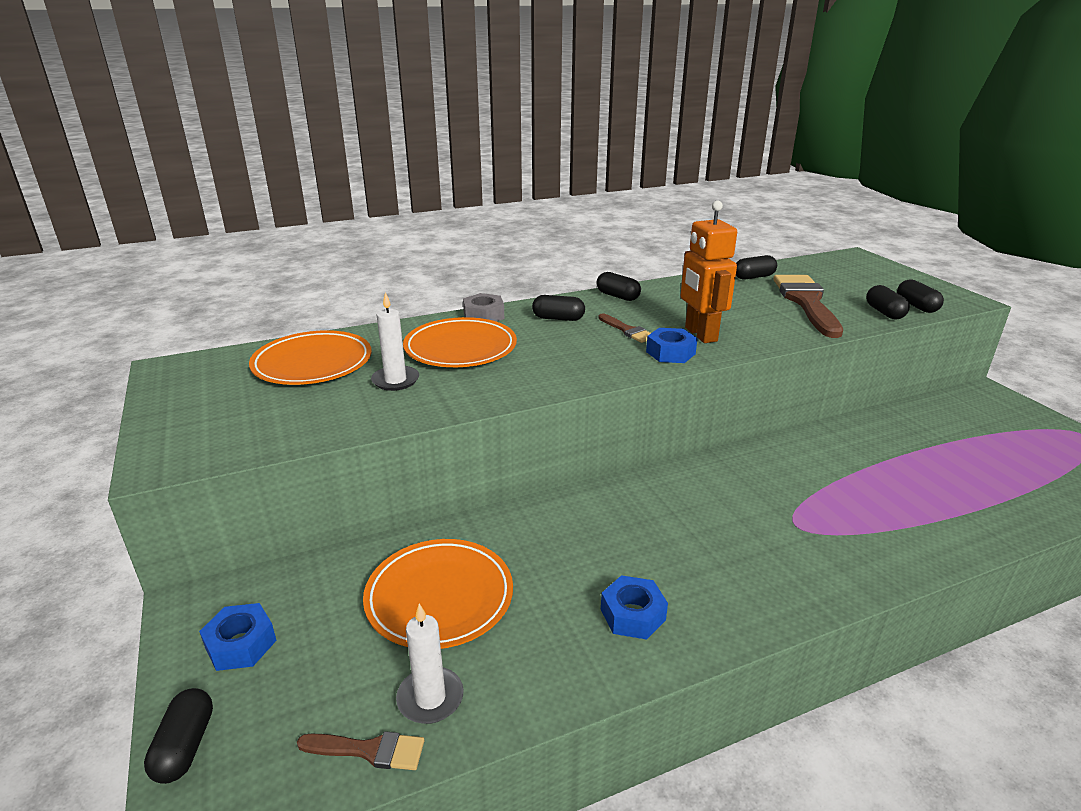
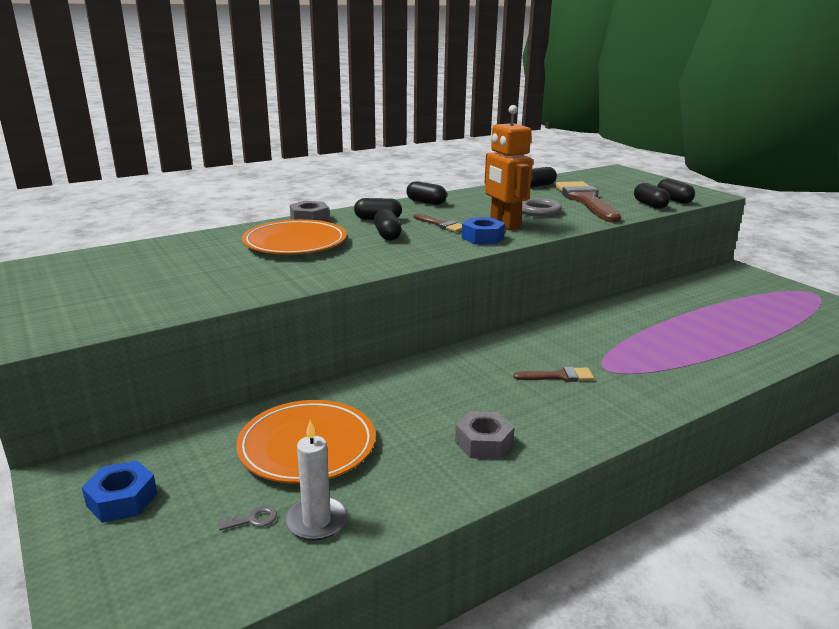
camera: 10 degrees left, 5 degrees down
black capsule [144,688,213,784] -> black capsule moved to [374,209,402,241]
orange plate [249,330,372,385] -> none
brown brush [297,731,424,770] -> brown brush moved to [513,367,594,382]
white candle [371,292,419,391] -> none
blue nut [601,575,668,640] -> grey nut [455,411,515,459]
none -> grey key [218,506,277,531]
none -> grey ring [522,198,562,217]

